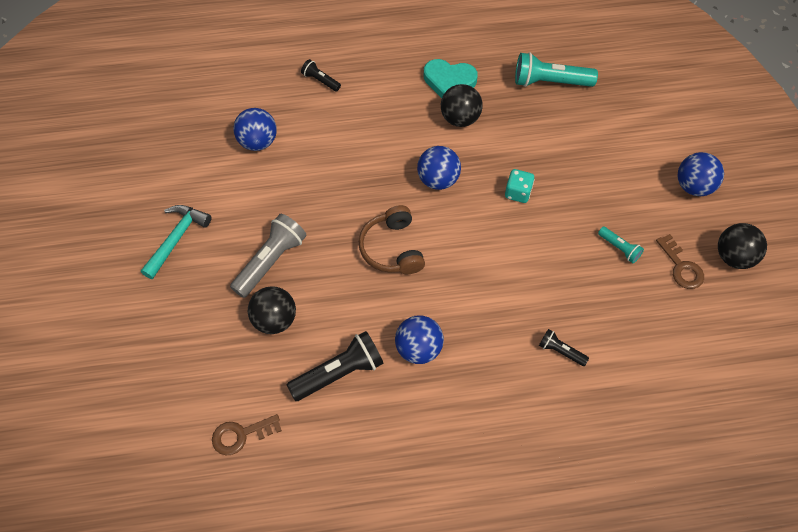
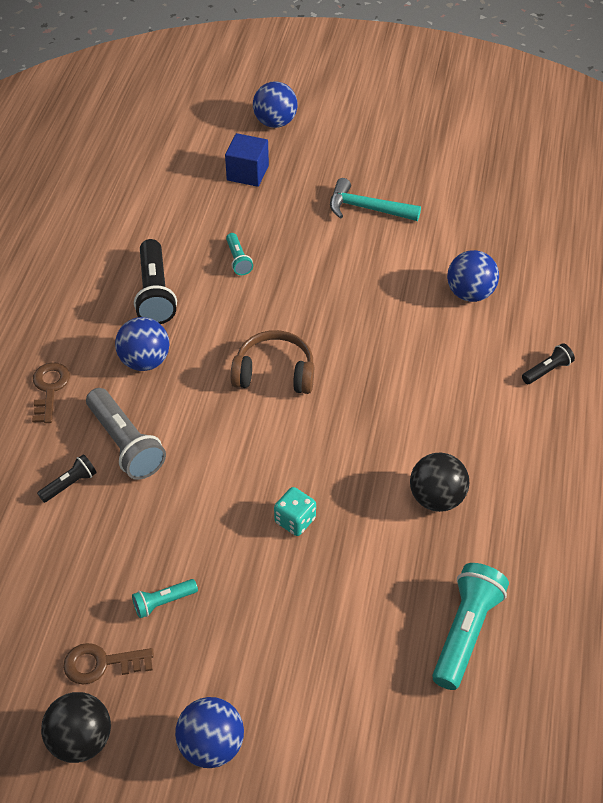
camera: 110 degrees right, 10 degrees down
turquoise hammer [141,205,212,279] -> turquoise hammer turned 150 degrees clockwise [330,178,421,221]
brown key [212,414,282,455] -> brown key moved to [32,362,70,423]
grey flashlight [230,214,307,298] -> grey flashlight moved to [86,388,166,480]
black ball [248,286,296,334] -> turquoise flashlight [226,233,253,275]
blue ball [417,146,461,190] -> blue ball moved to [253,81,297,128]
turquoise heart [424,59,478,98] -> none
none -> blue cube [225,133,269,187]

